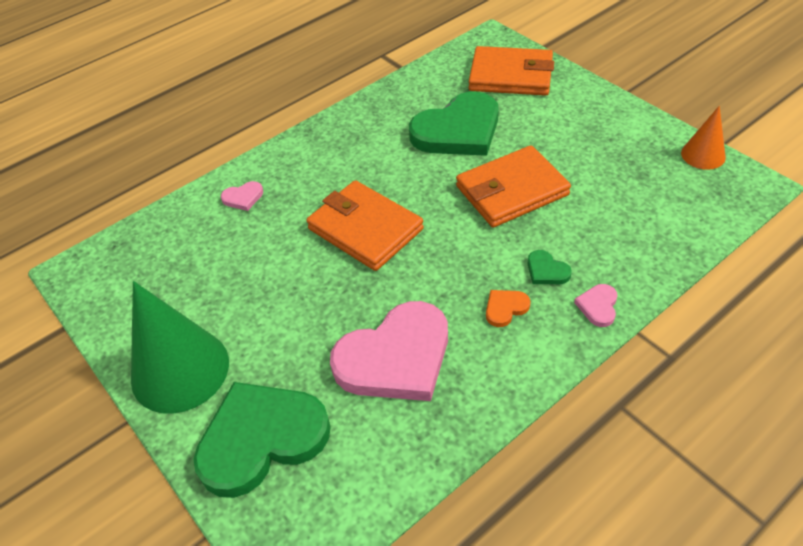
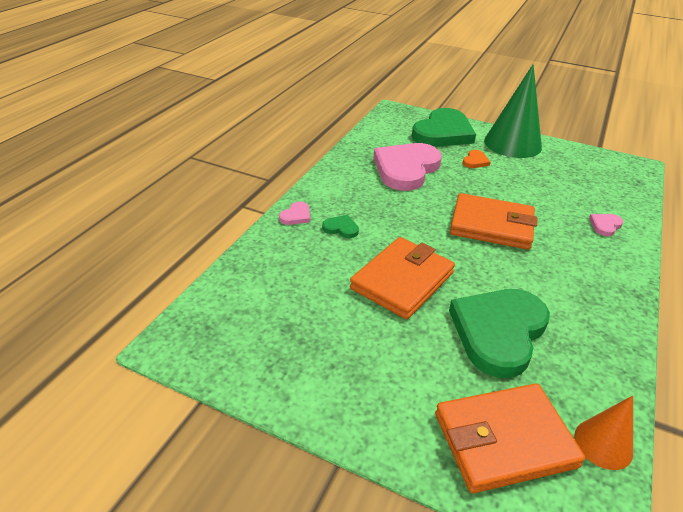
camera: 150 degrees right, 10 degrees down
orange heart [486,290,531,327] -> orange heart moved to [463,150,491,168]
pink heart [574,284,618,327] -> pink heart turned 45 degrees clockwise [279,202,310,225]
orange cone [681,106,726,170] -> orange cone moved to [574,396,633,470]

